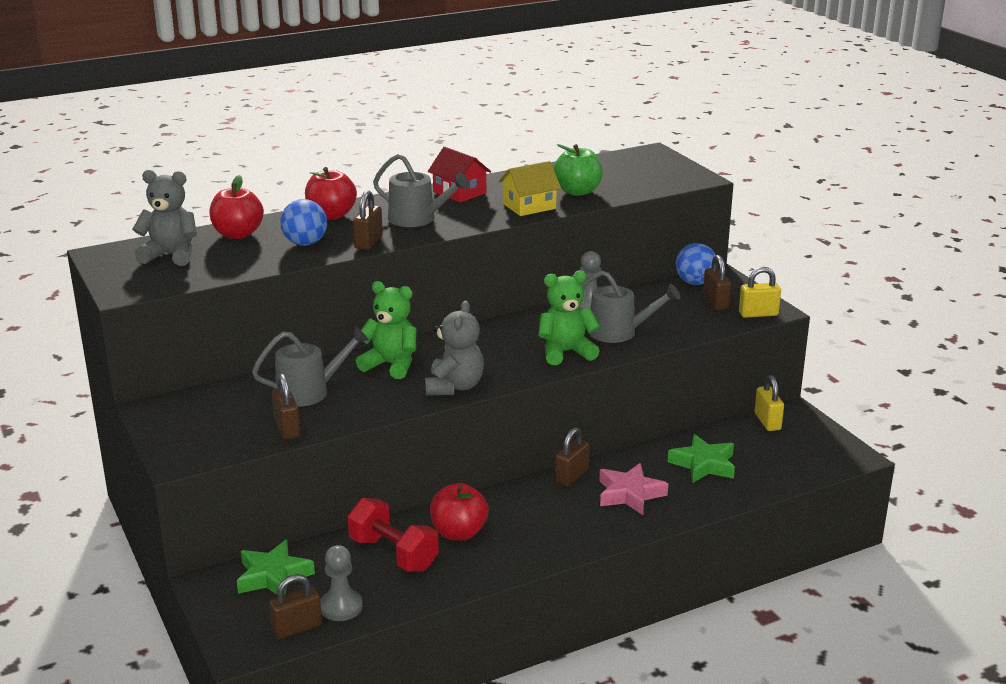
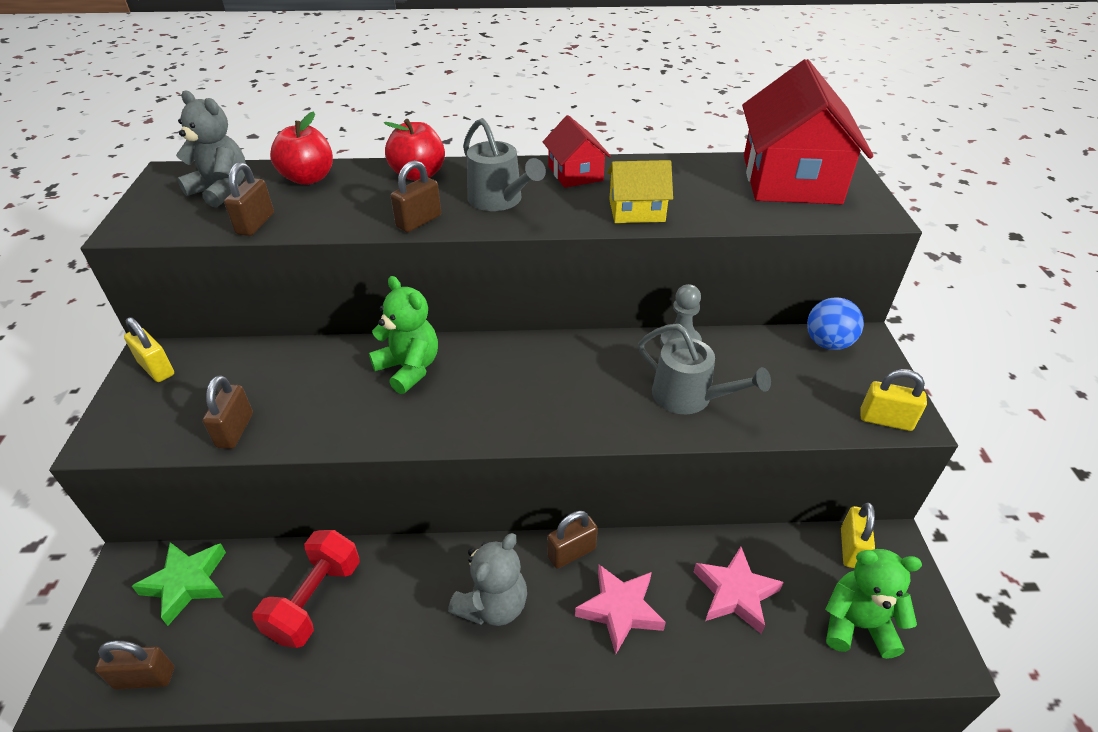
camera: 25 degrees right, 15 degrees up
grey watering can [252,326,369,407] -> none
blue ball [280,199,327,246] -> none
grey pawn [320,545,363,621] -> none
red dumbbell [348,498,439,572] -> red dumbbell turned 45 degrees clockwise [252,530,360,648]
grey teddy bear [425,301,484,395] -> grey teddy bear moved to [448,533,527,626]
red apple [430,483,489,541] -> none
green teddy bear [538,270,600,365] -> green teddy bear moved to [825,549,922,659]
green apple [553,144,603,196] -> none
green star [668,434,735,483] -> pink star [694,547,784,634]
brown padlock [703,255,731,310] -> brown padlock moved to [224,162,274,236]
none -> yellow padlock [124,317,174,382]
none -> red house [742,59,873,204]

